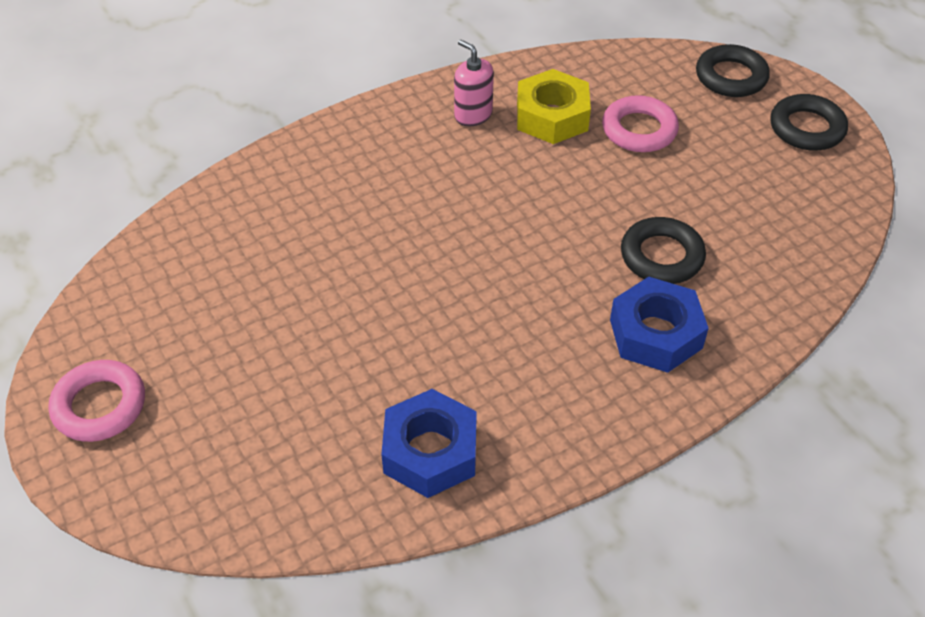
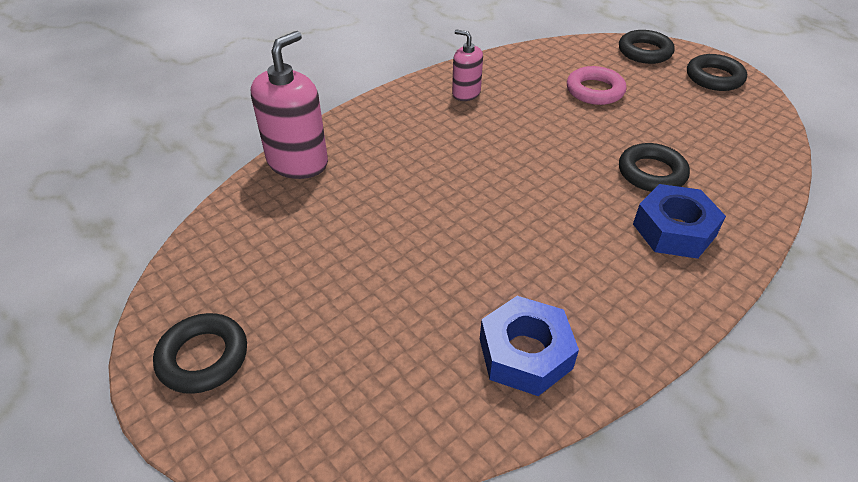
camera: 10 degrees left, 5 degrees down
pink ring [48,360,145,442] -> black ring [153,313,247,394]
yellow nut [517,69,591,144] -> none
none -> pink soap dispenser [251,31,328,179]

